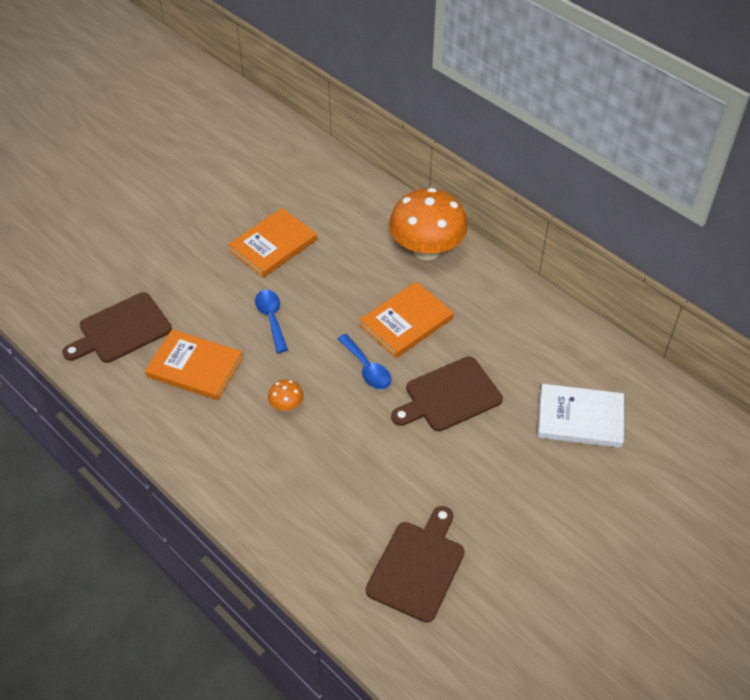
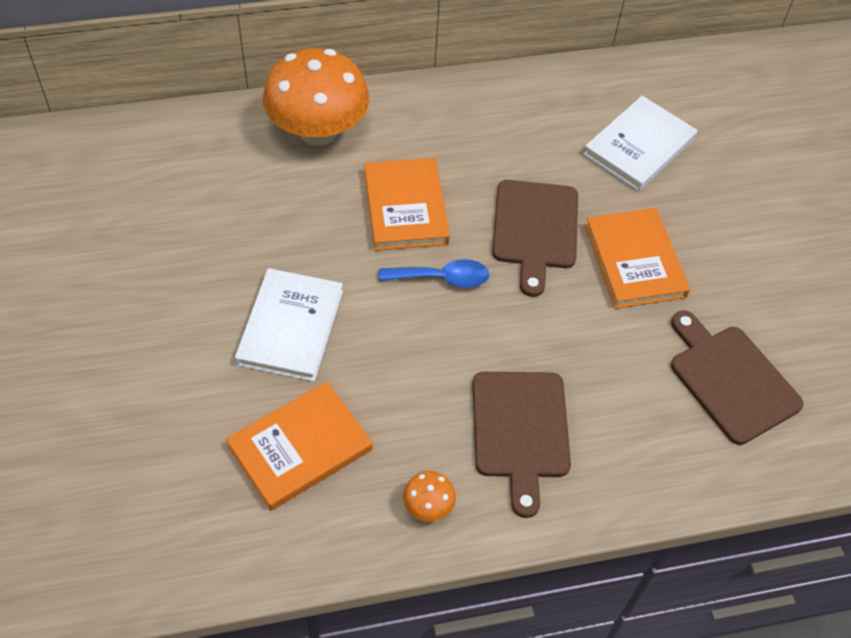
camera: 60 degrees left, 5 degrees up
brown cutting board [62,292,172,363] -> brown cutting board moved to [472,372,571,518]
orange book [228,208,317,278] -> orange book moved to [585,208,690,309]
blue spoon [255,290,288,353] -> white book [235,268,343,382]
orange mushroom [268,379,303,411] -> orange mushroom moved to [403,471,456,522]

